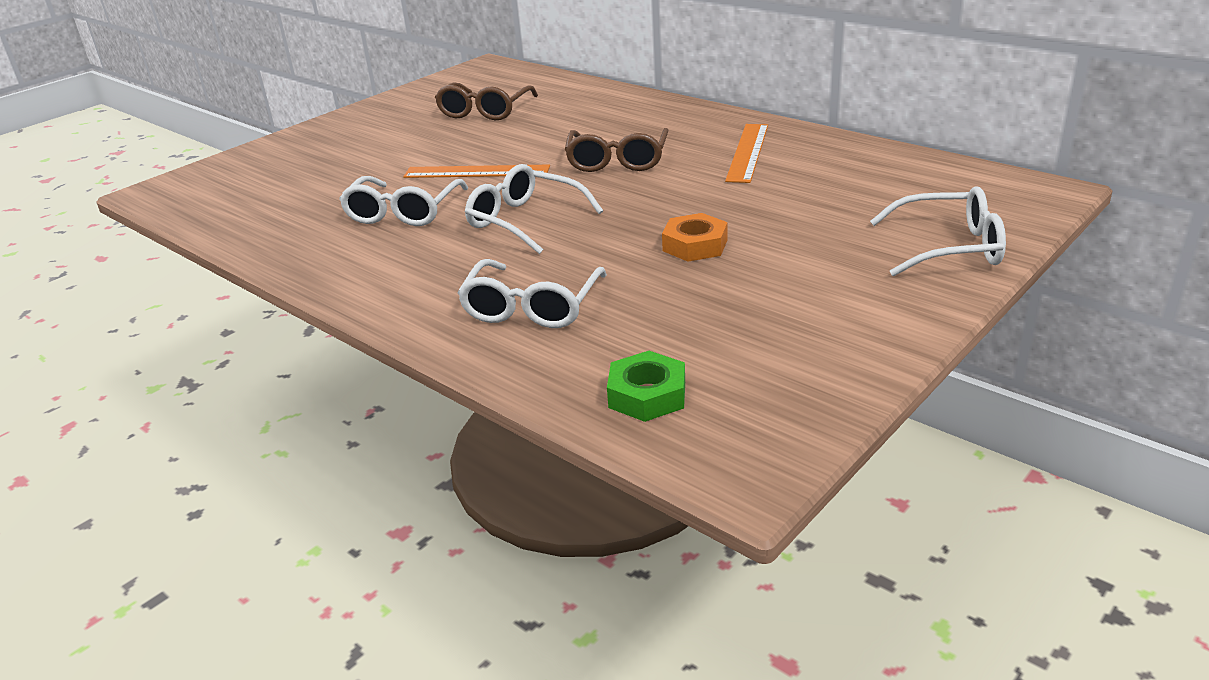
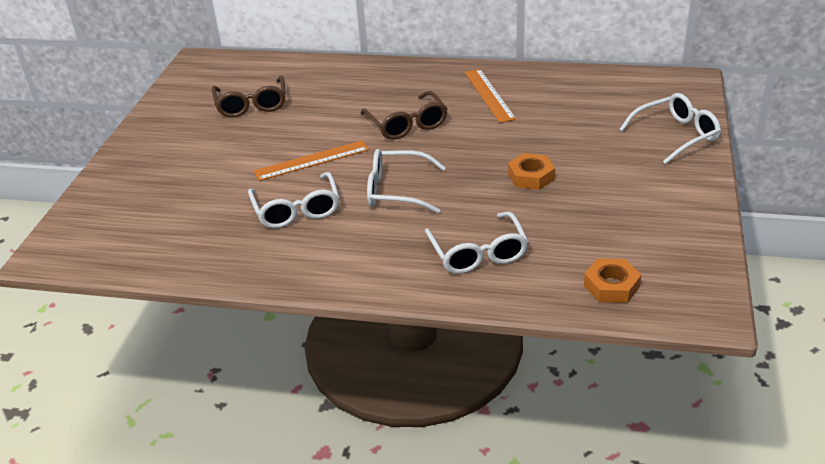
camera: 30 degrees left, 5 degrees up
green nut [607,351,685,422] -> orange nut [584,258,641,303]

